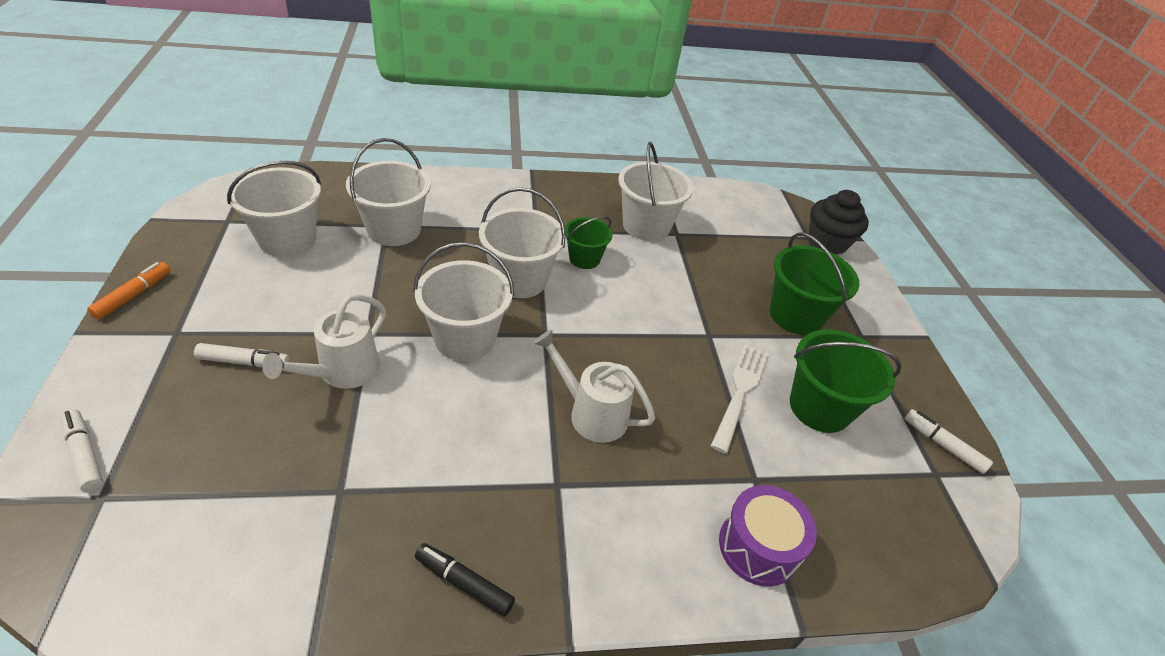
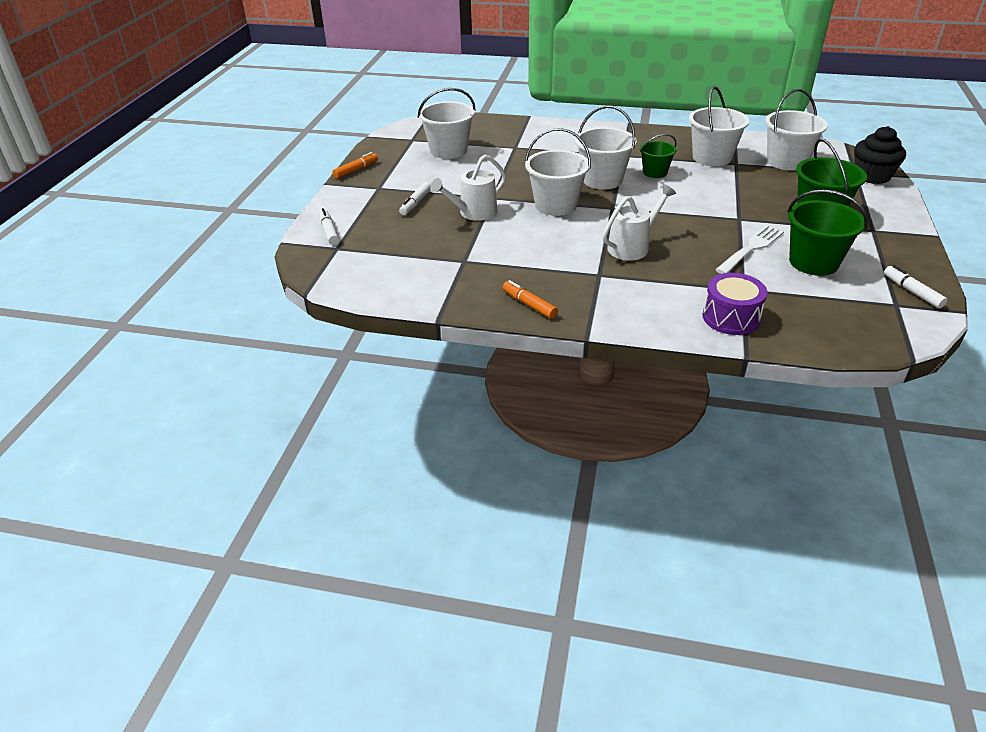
camera: 25 degrees right, 5 degrees down
white marker [194,343,290,367] -> white marker turned 90 degrees clockwise [399,182,430,215]
white bucket [346,138,431,246] -> white bucket moved to [765,89,828,171]
black marker [415,543,515,617] -> orange marker [502,280,558,319]
white watering can [533,329,655,443] -> white watering can turned 90 degrees clockwise [602,184,676,261]

